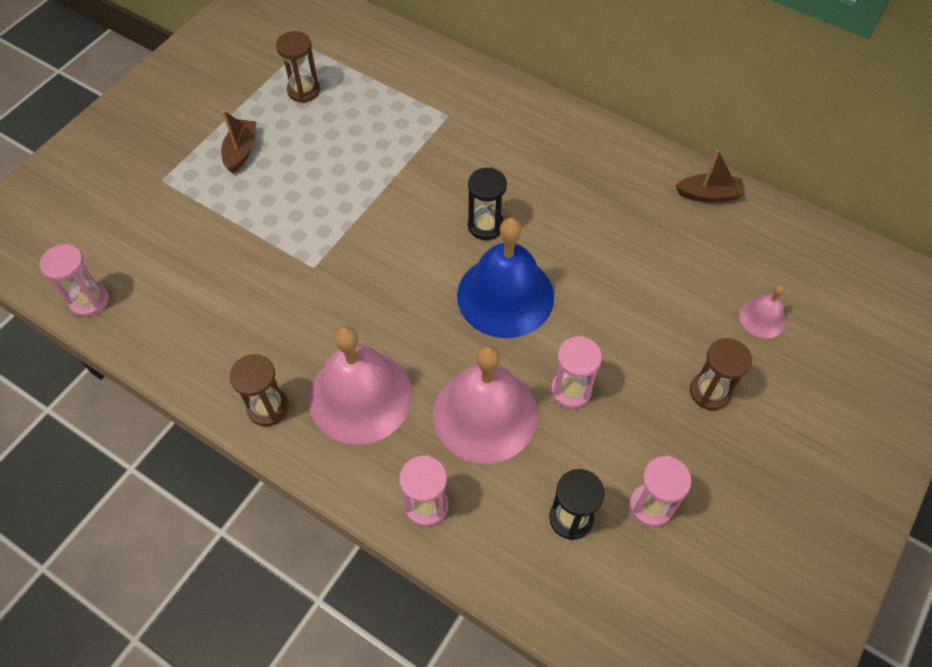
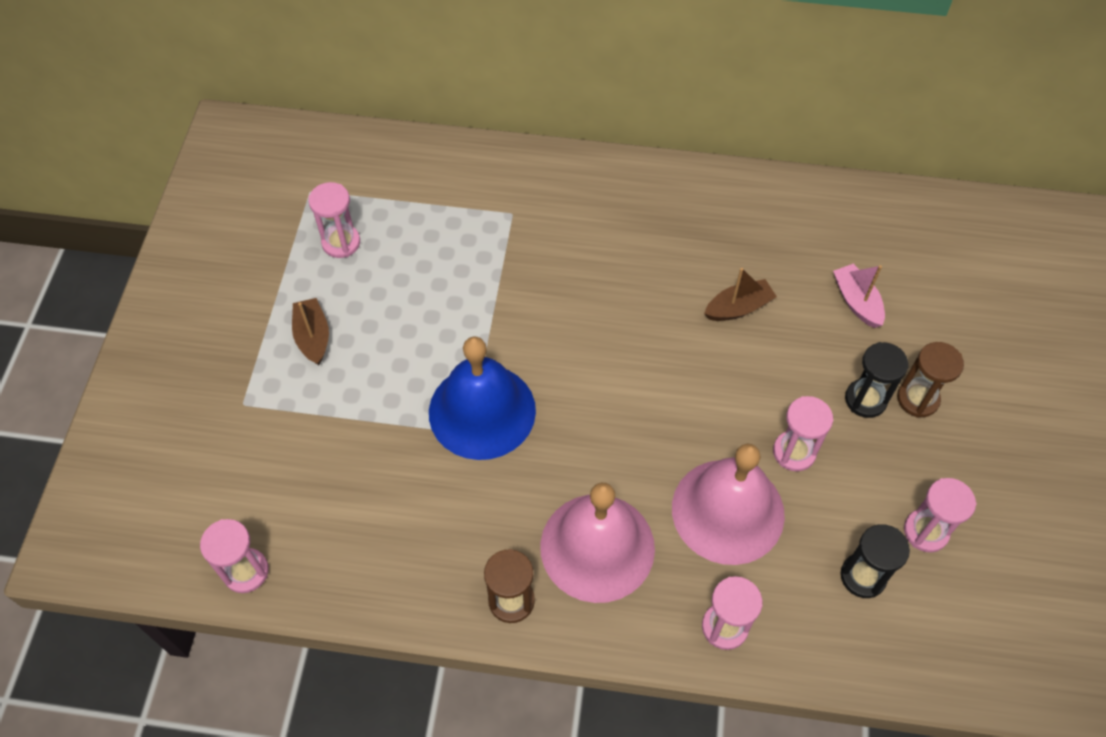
camera: 25 degrees left, 0 degrees up
brown hourglass [276,31,320,103] -> pink hourglass [308,182,360,258]
blue bell [457,218,554,338] -> blue bell moved to [429,337,536,460]
black hourglass [468,168,507,240] -> black hourglass moved to [845,342,908,418]
brown boat [675,149,745,202] -> brown boat moved to [704,268,777,321]
pink bell [739,285,786,338] -> none
none -> pink boat [833,264,885,328]

